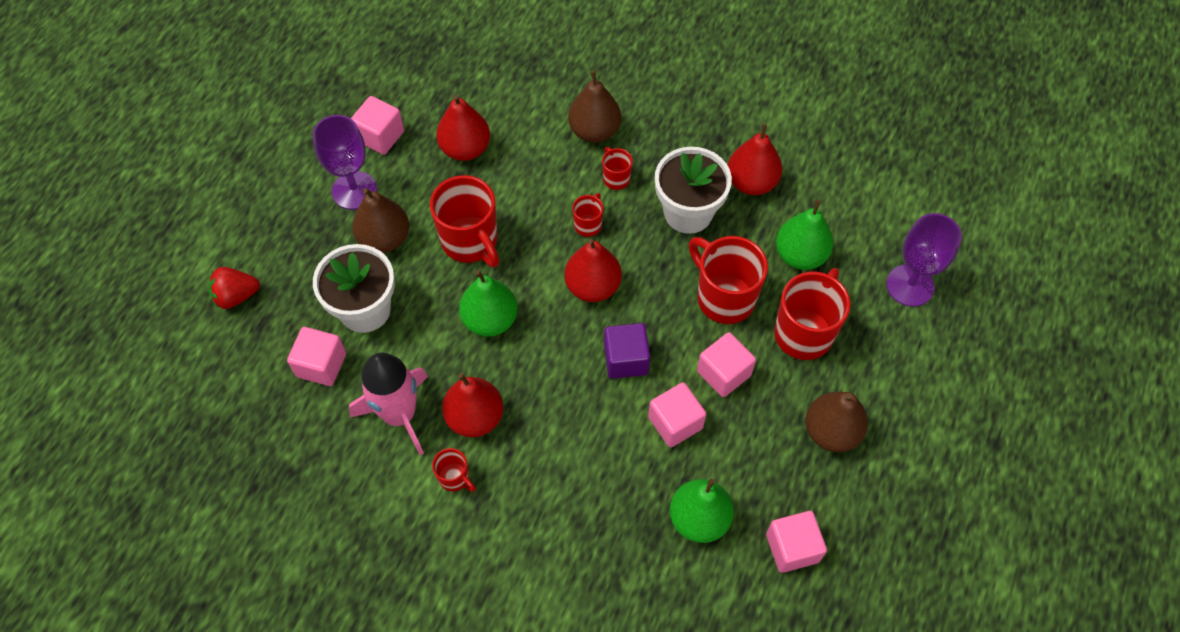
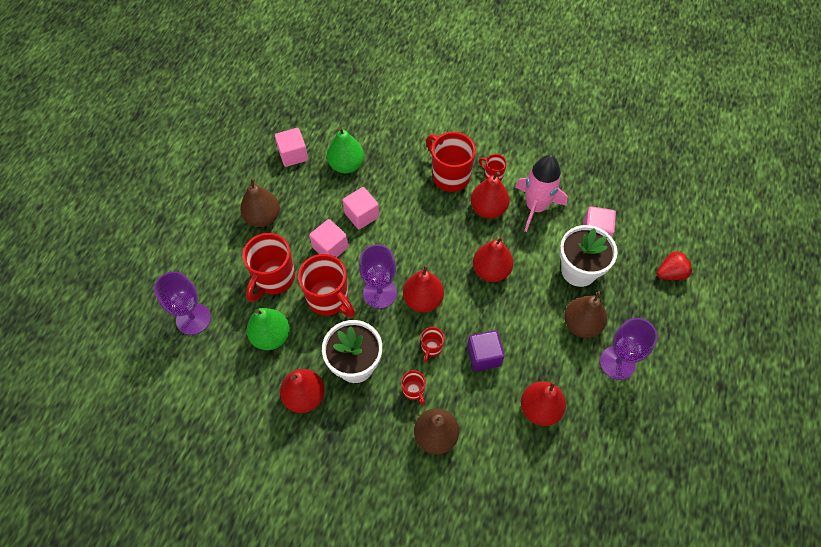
camera: 175 degrees right, 0 degrees up
pink cube [351,96,404,155] -> none
red mug [430,175,499,267] -> red mug moved to [426,132,476,192]
green pear [459,270,518,337] -> red pear [473,236,513,282]
purple cube [604,323,650,379] -> purple cube moved to [467,330,505,371]
none -> purple goblet [359,244,397,309]

